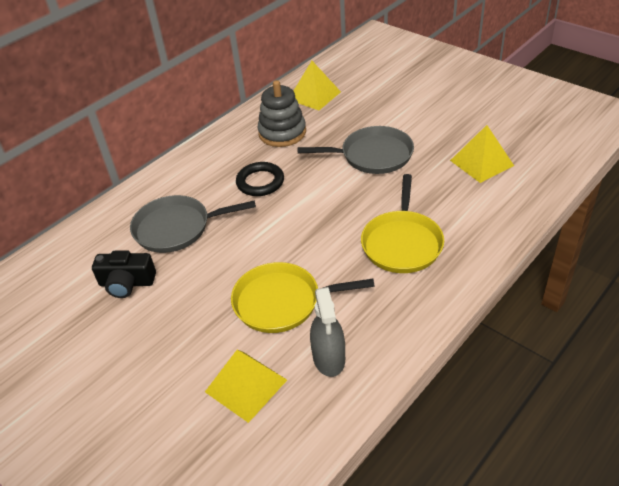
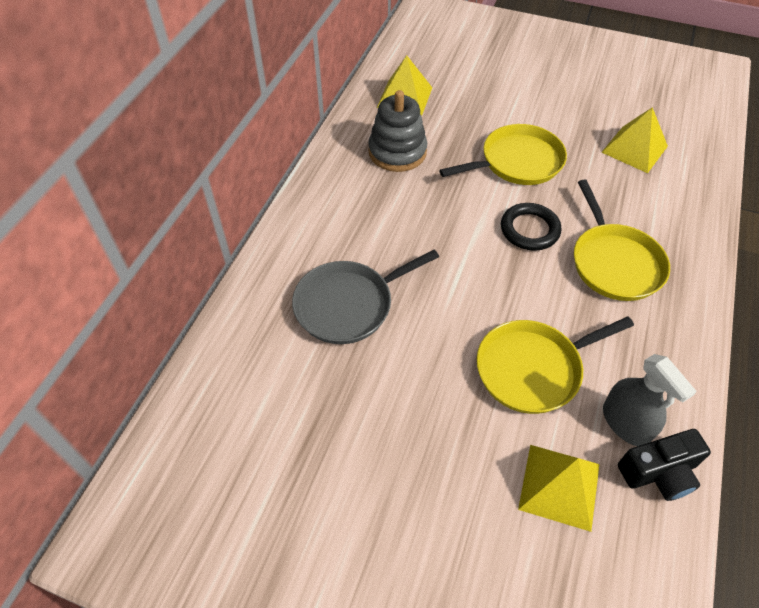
camera: 25 degrees left, 10 degrees up
black camera [92,250,156,298] -> black camera moved to [618,429,711,501]
black ring [236,162,284,196] -> black ring moved to [501,203,562,251]
grey pan [297,126,414,174] -> yellow pan [439,124,567,185]

